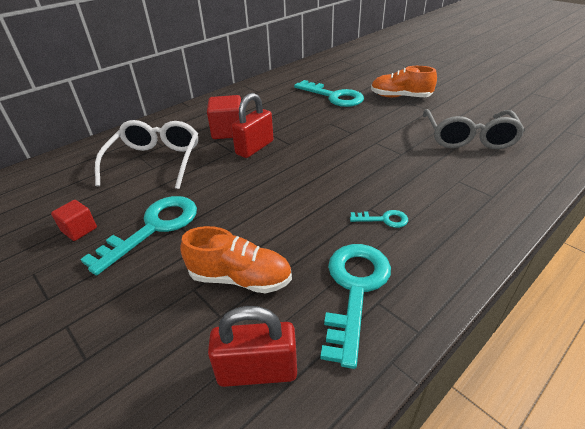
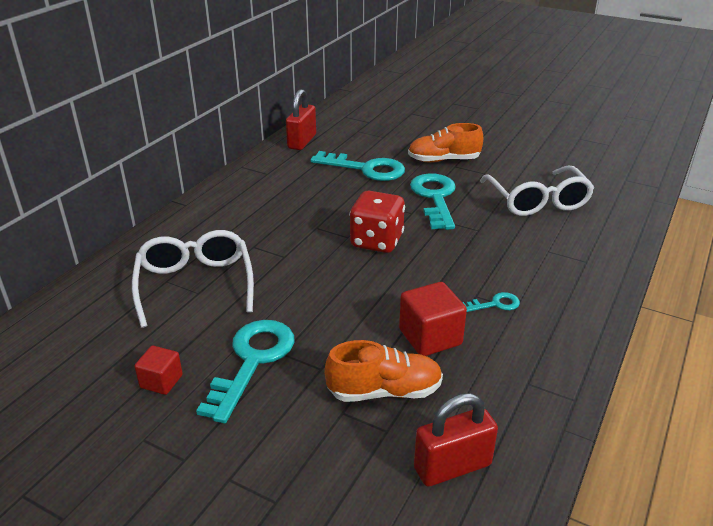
camera: 20 degrees left, 5 degrees down
red cube [207,95,241,139] -> red cube moved to [399,282,467,356]
red padlock [231,93,273,158] -> red padlock moved to [286,89,316,150]
turquoise key [320,244,391,369] -> turquoise key moved to [410,173,456,230]
grey glasses [423,109,525,149] -> white glasses [480,166,594,216]
none -> red dice [349,191,405,253]

